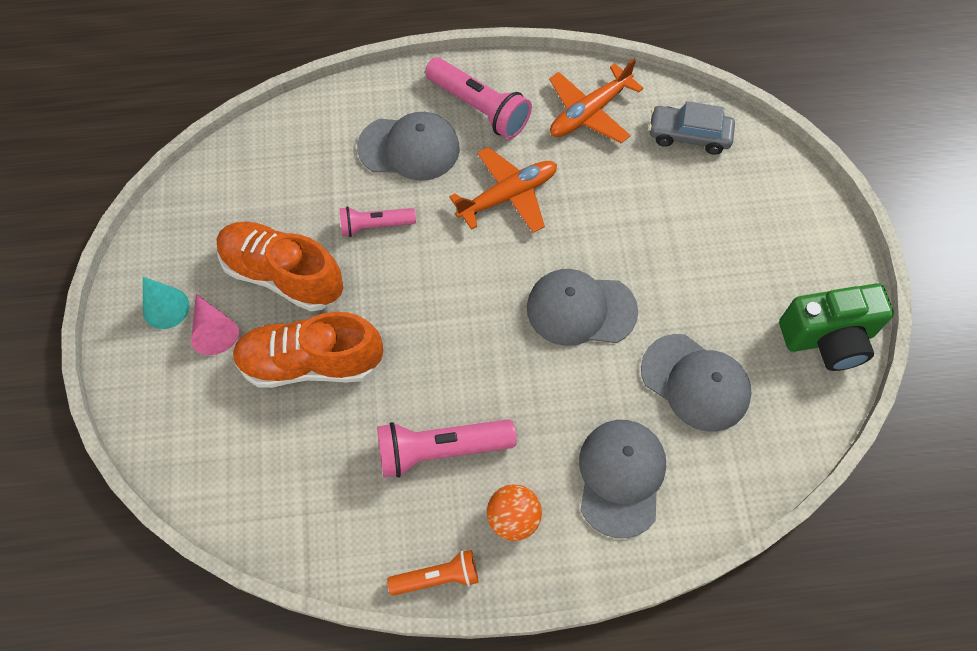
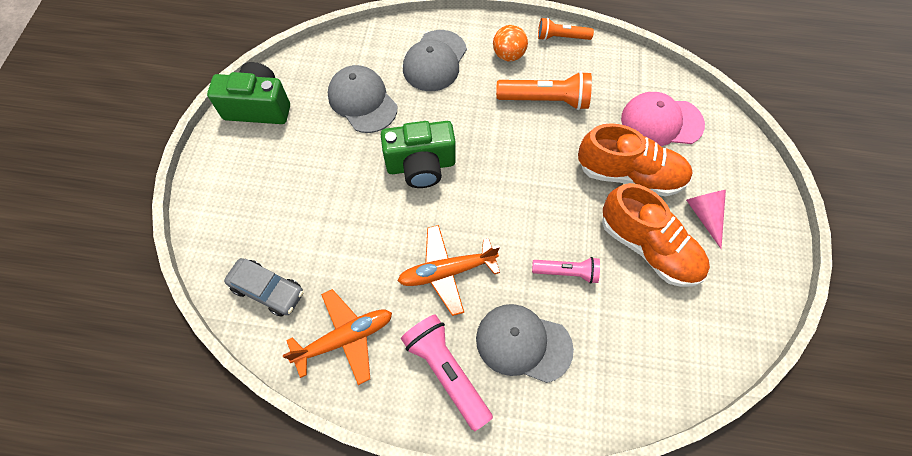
camera: 165 degrees left, 0 degrees up
turquoise cone [143,277,190,329] -> none
pink flashlight [377,419,517,478] -> orange flashlight [496,71,592,110]
grey cap [527,269,638,346] -> green camera [381,121,456,188]
none -> pink cap [621,92,705,146]

